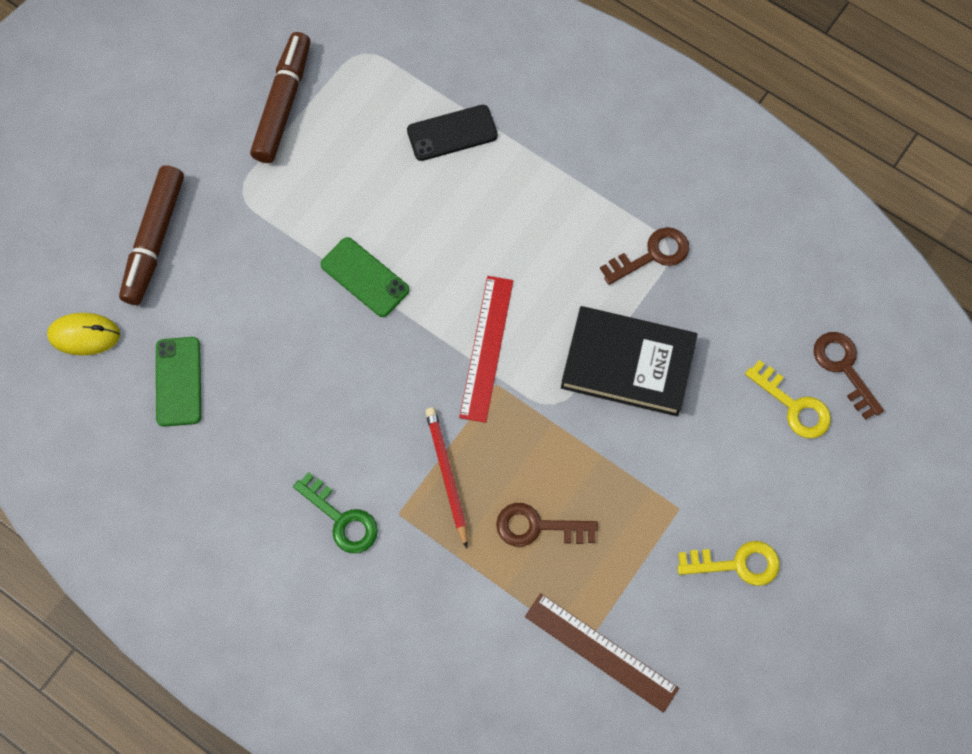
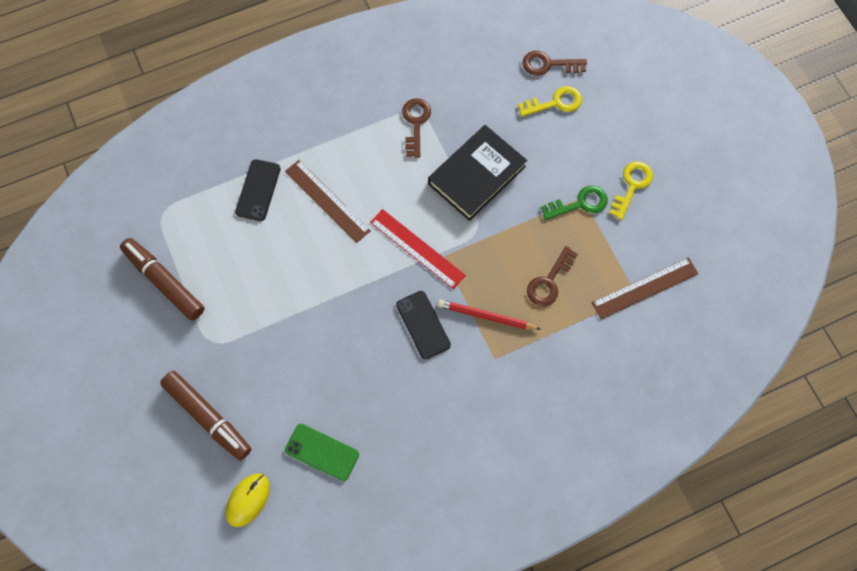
camera: 60 degrees left, 0 degrees up
green key [293,472,378,553] -> green key moved to [541,186,608,220]
green phone [320,237,409,317] -> none
none -> brown ruler [285,160,371,243]
none -> black phone [396,291,451,359]

